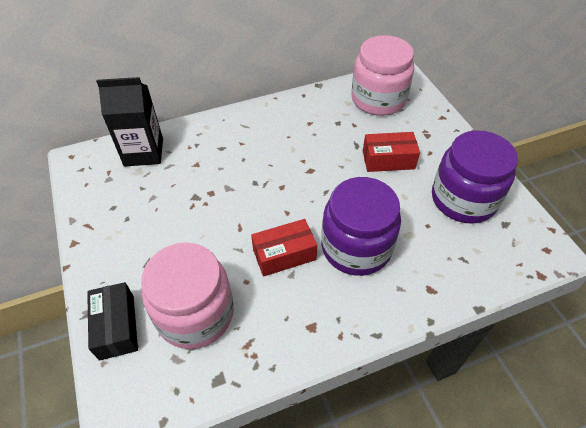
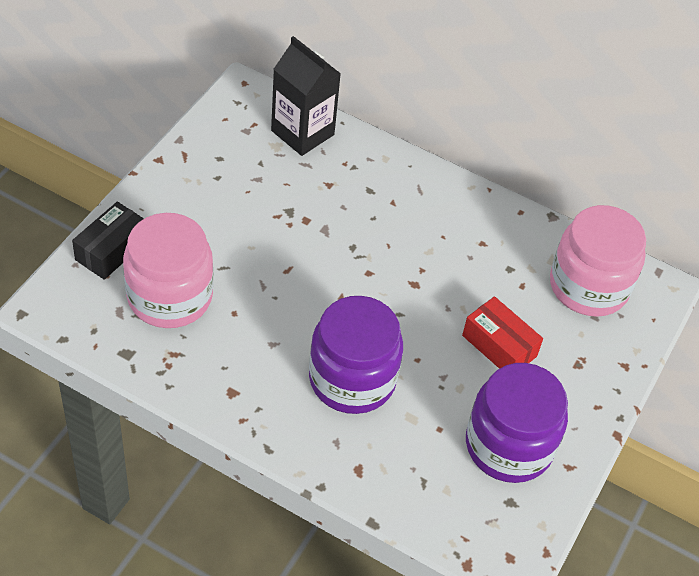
camera: 45 degrees right, 0 degrees up
red box [251,219,317,277] -> none

